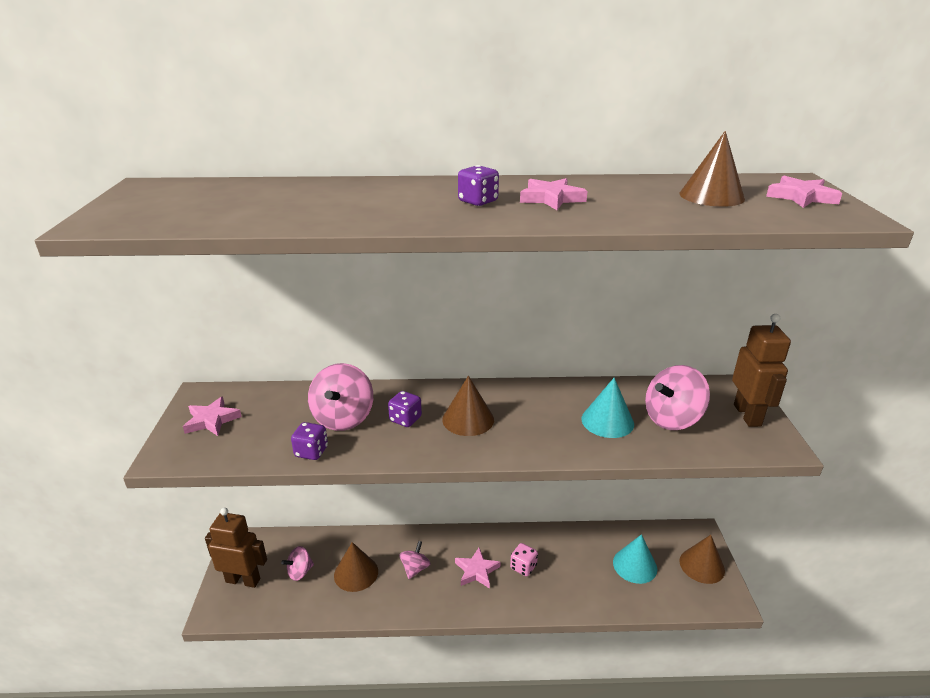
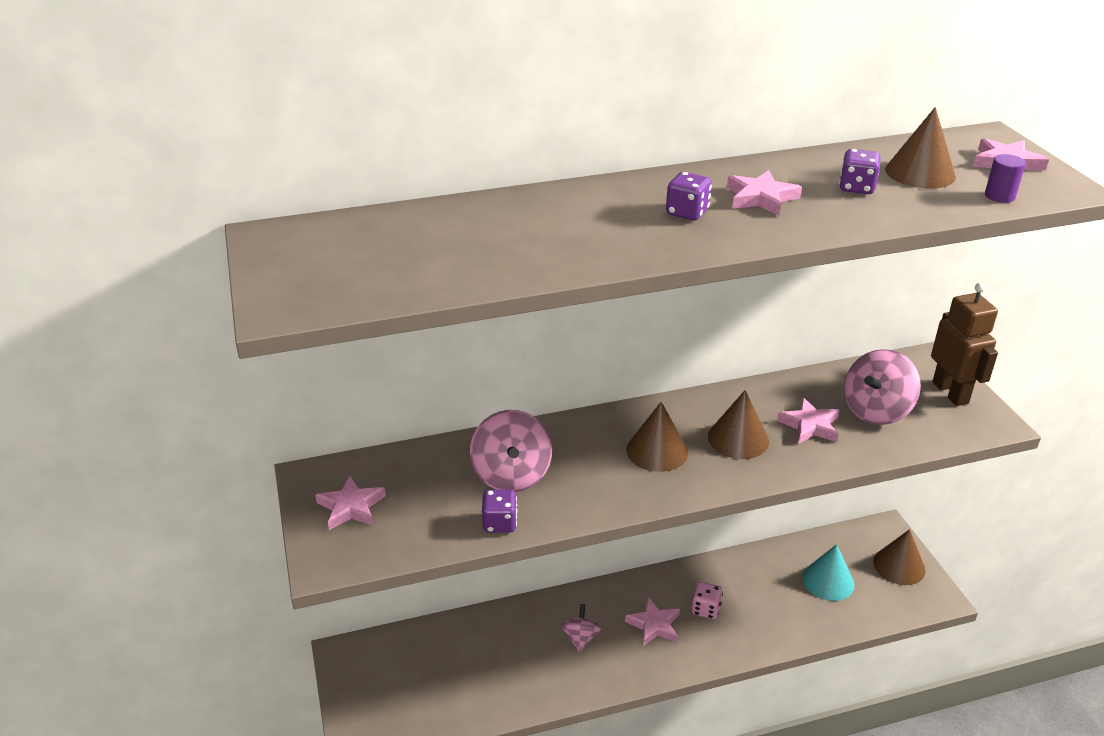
camera: 15 degrees left, 5 degrees up
brown robot [205,508,267,588] -> none
pink spinning top [281,546,314,581] -> none
brown cone [334,542,378,592] -> brown cone moved to [708,390,769,459]
purple dice [388,391,422,427] -> purple dice moved to [839,149,881,194]
turquoise cone [581,378,634,438] -> pink star [777,398,839,444]
none -> purple cylinder [985,154,1026,203]

